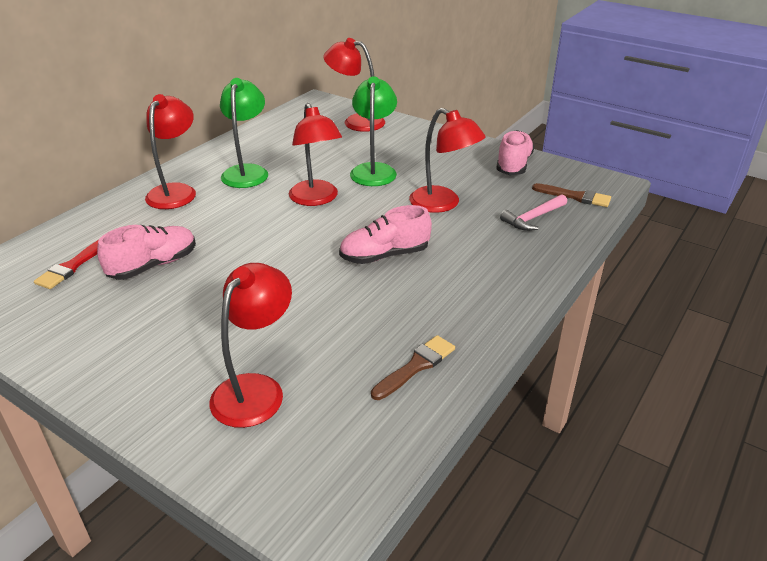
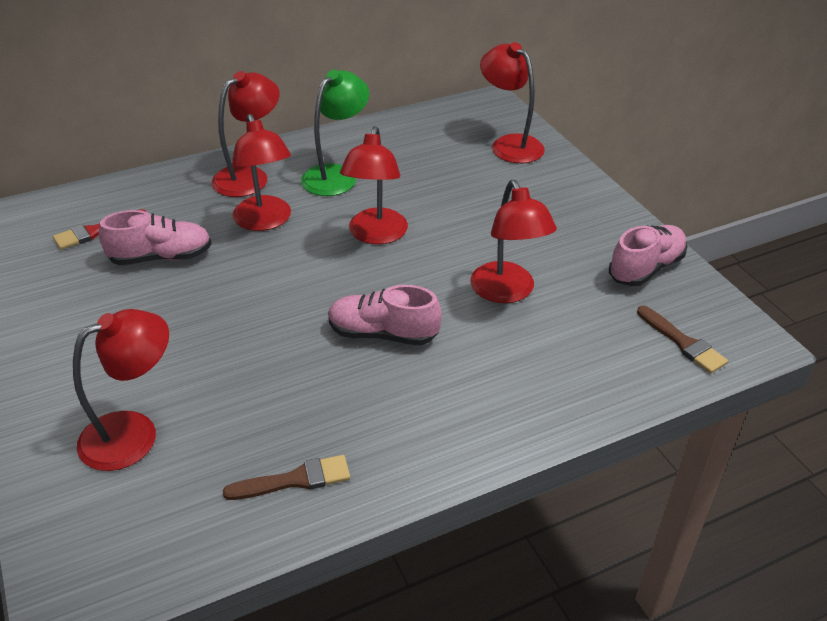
camera: 30 degrees right, 5 degrees up
green lamp [350,76,397,186] -> none
pink hammer [500,194,567,231] -> none
none -> red lamp [232,114,291,231]

